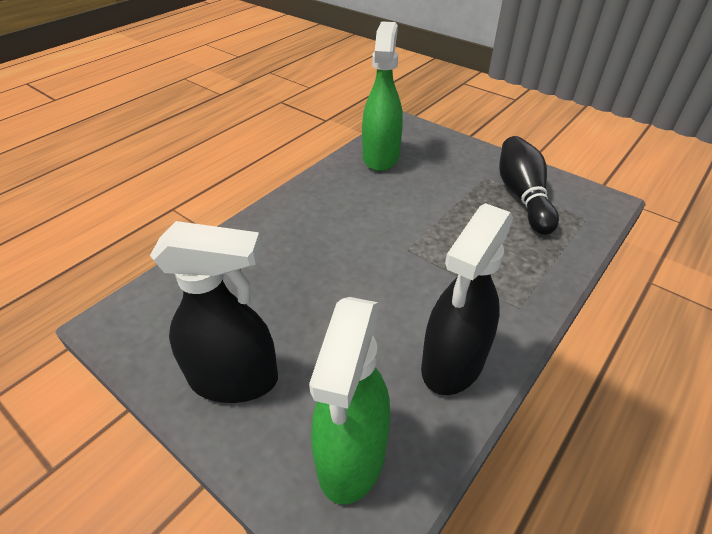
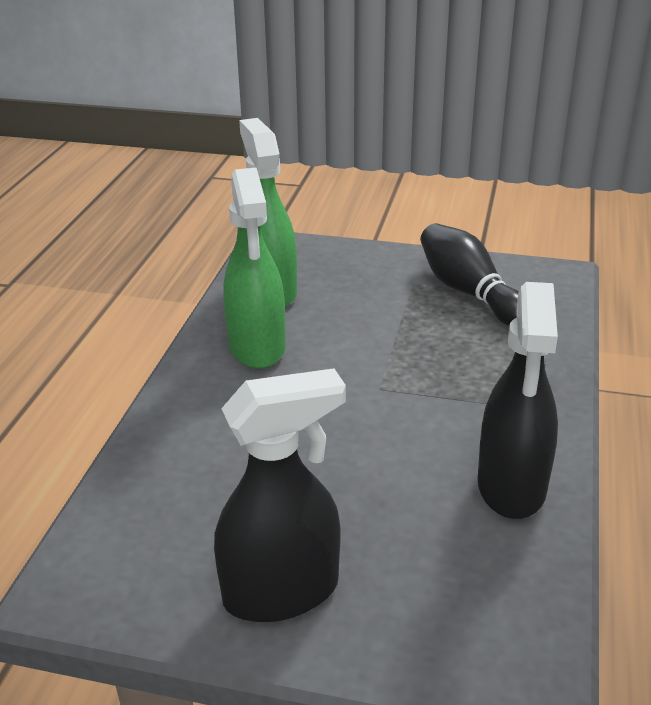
camera: 25 degrees left, 10 degrees down
green spray bottle [309,297,390,505] -> green spray bottle moved to [223,167,286,369]

